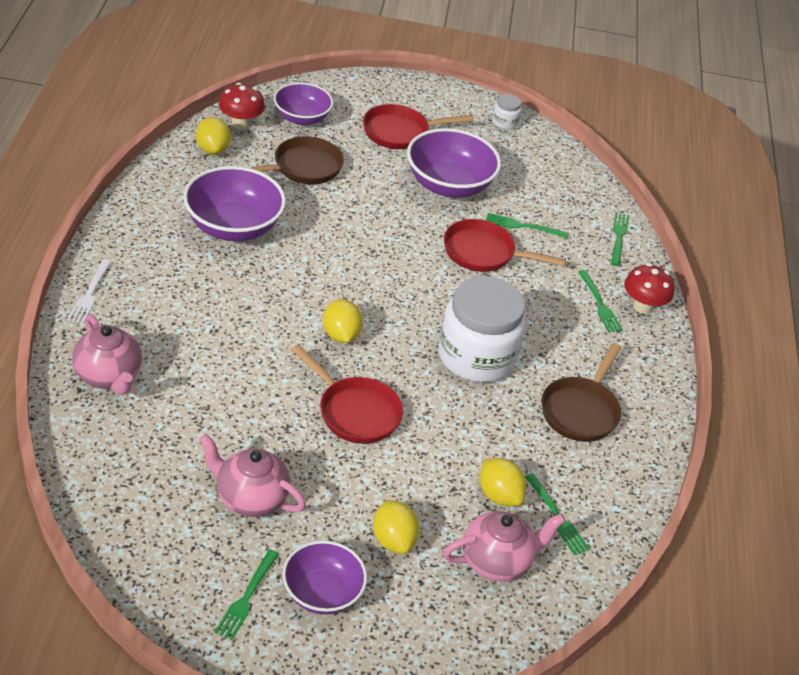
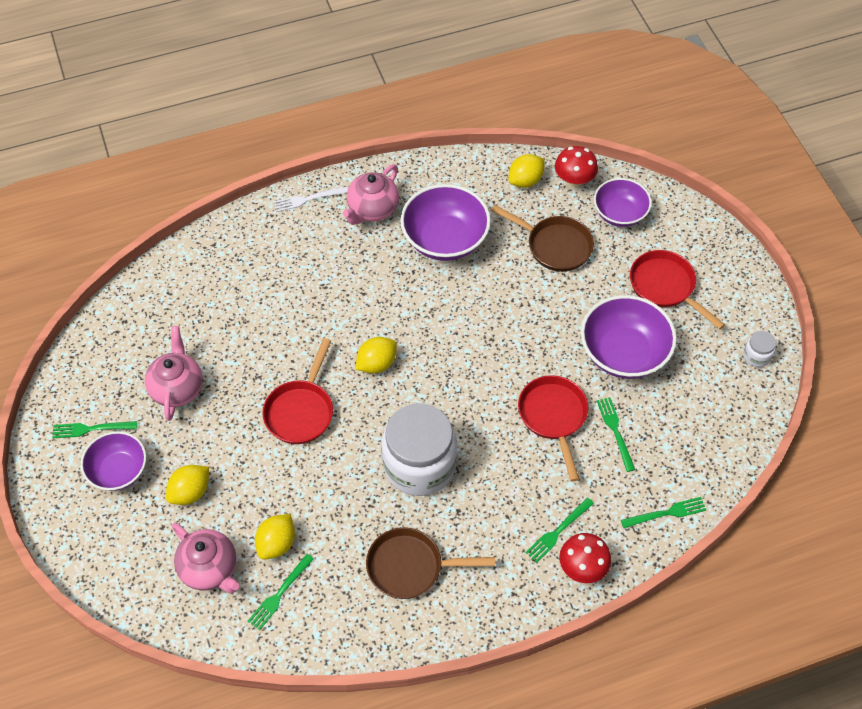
camera: 70 degrees right, 15 degrees up
pink teapot [72,314,142,395] -> pink teapot moved to [343,164,399,225]

